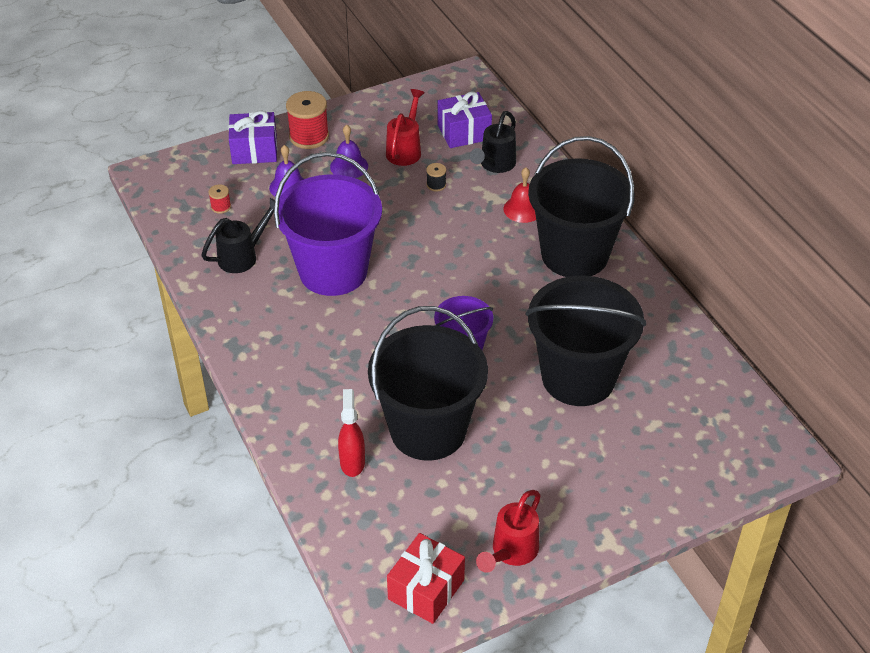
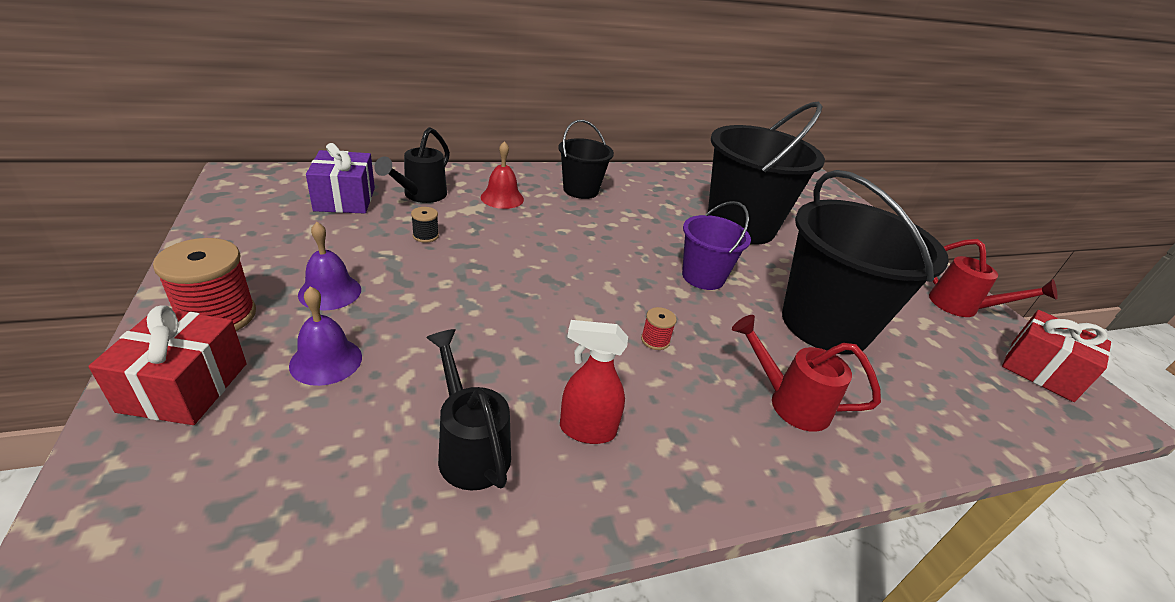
camera: 85 degrees left, 10 degrees down
red spool [208,185,231,214] -> red spool moved to [641,307,677,350]
purple gift [228,111,277,164] -> red gift [88,305,247,425]
purple bucket [274,152,382,296] -> none
red spray bottle [338,389,365,477] -> red spray bottle moved to [560,320,628,444]
red watering can [386,89,425,166] -> red watering can moved to [732,315,881,432]
black watering can [470,111,516,173] -> black watering can turned 75 degrees clockwise [374,127,450,203]
black bucket [528,136,635,277] -> black bucket [558,120,614,199], size x0.53

